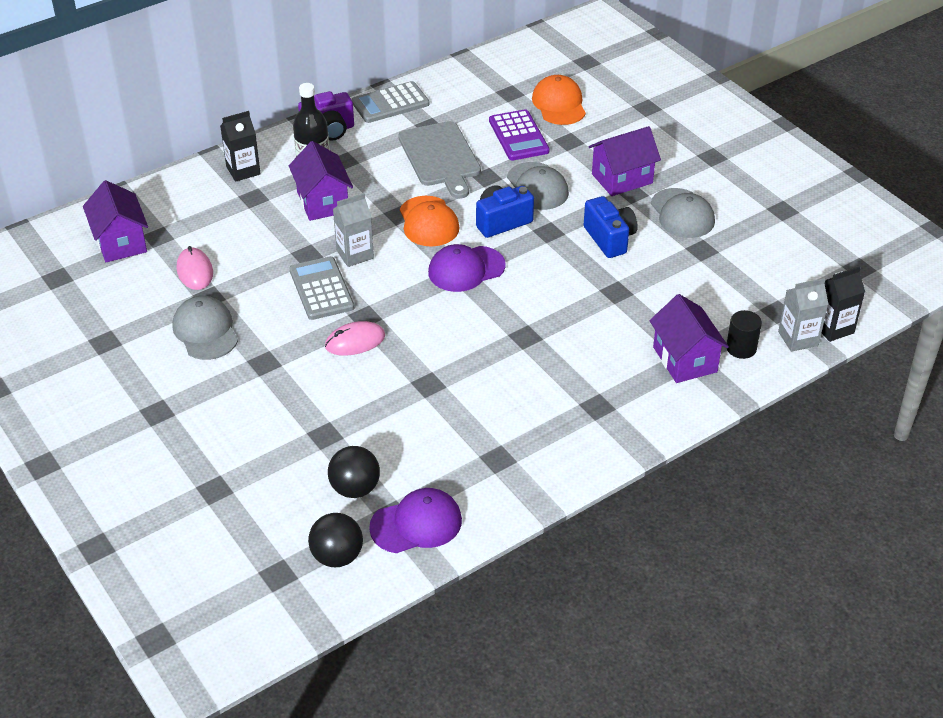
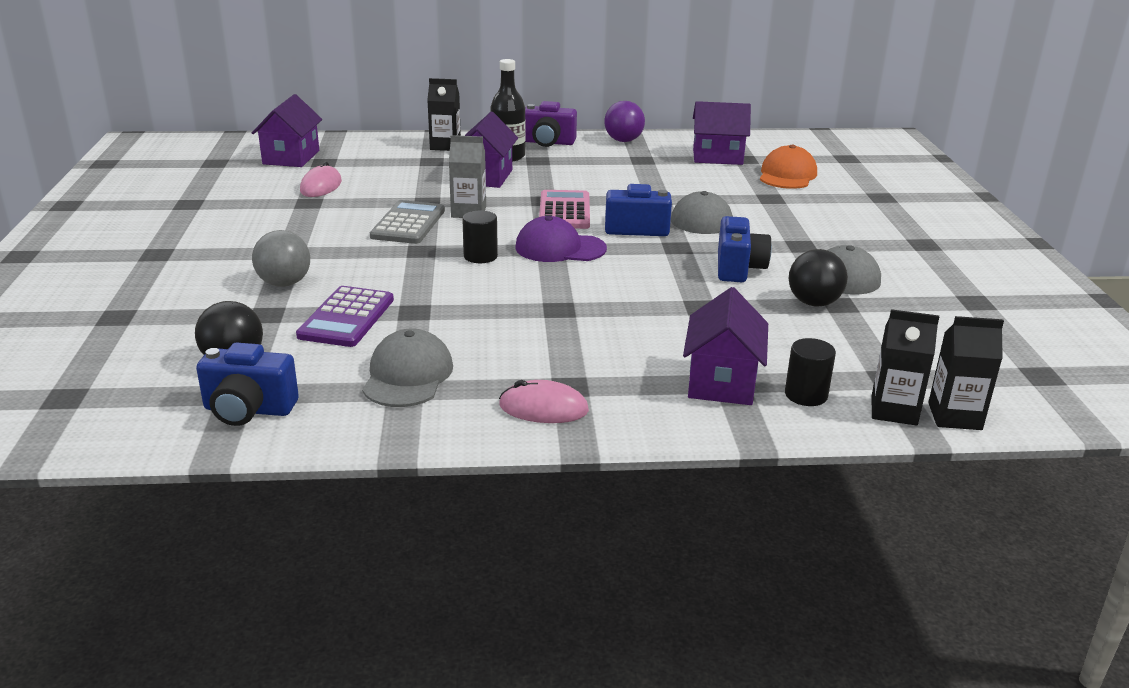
camera: 30 degrees right, 15 degrees down
grey cap [172,296,238,360] -> grey cap moved to [362,328,453,407]
black ball [308,513,363,567] -> black ball moved to [789,249,848,307]
pink mouse [325,321,385,356] -> pink mouse moved to [499,380,589,423]
grey calculator [351,81,430,123] -> purple ball [604,101,645,142]
purple cap [369,488,462,553] -> blue camera [196,343,299,426]
grey cutting board [398,121,481,199] -> none
orange cap [400,196,460,246] -> pink calculator [539,190,590,229]
purple calculator [489,109,550,161] -> purple calculator moved to [296,286,394,347]
purple house [589,126,661,196] -> purple house moved to [693,101,751,165]
grey carton [778,278,828,352] -> black carton [872,309,939,426]
none -> grey ball [252,230,310,287]
none -> black cylinder [462,210,498,263]

